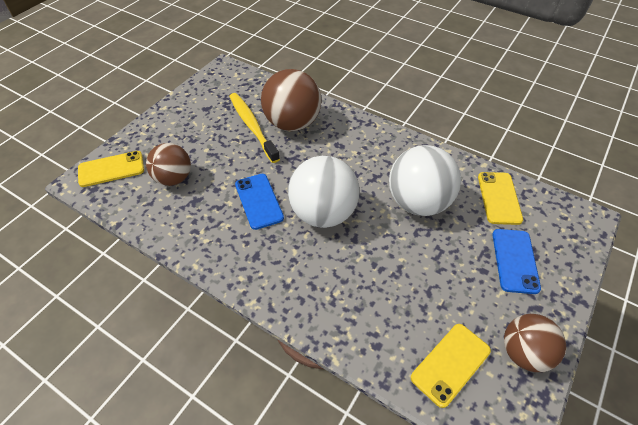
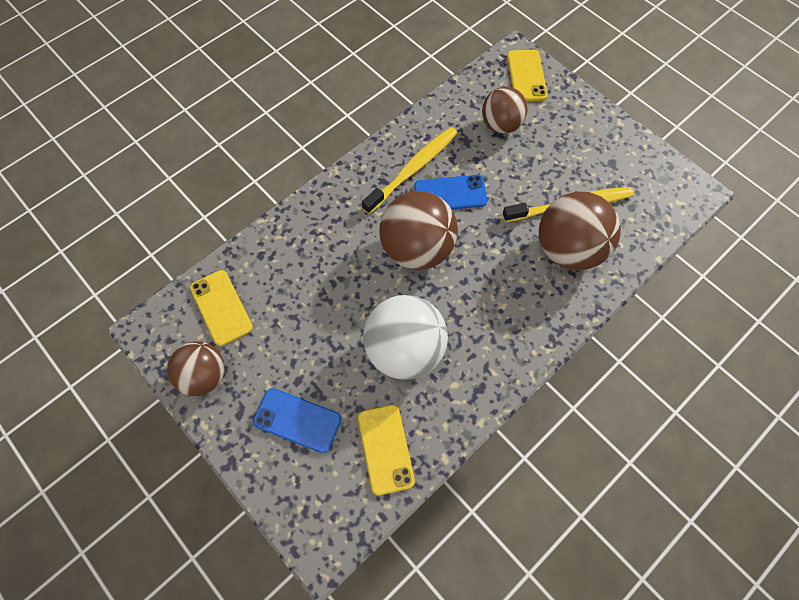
camera: 105 degrees right, 15 degrees up
white ball [288,156,360,228] -> brown ball [379,191,458,270]
yellow phone [478,172,523,225] -> yellow phone turned 60 degrees clockwise [358,405,415,495]
none -> yellow toothbrush [362,127,457,214]

